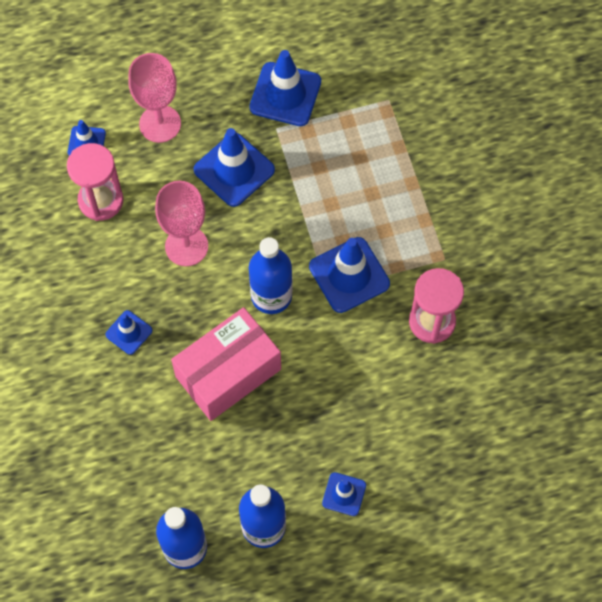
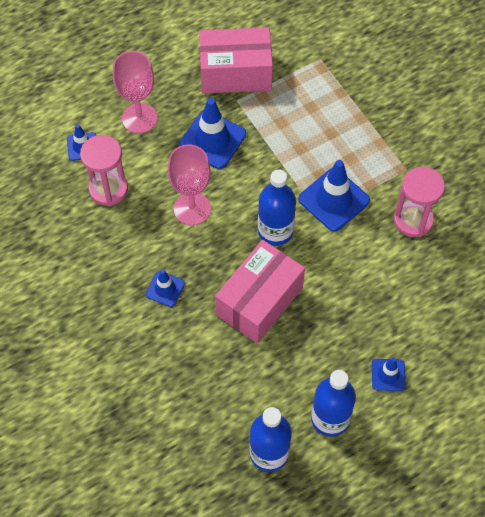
camera: 15 degrees left, 5 degrees down
blue traffic cone [249,50,321,126] -> pink box [199,27,273,93]

